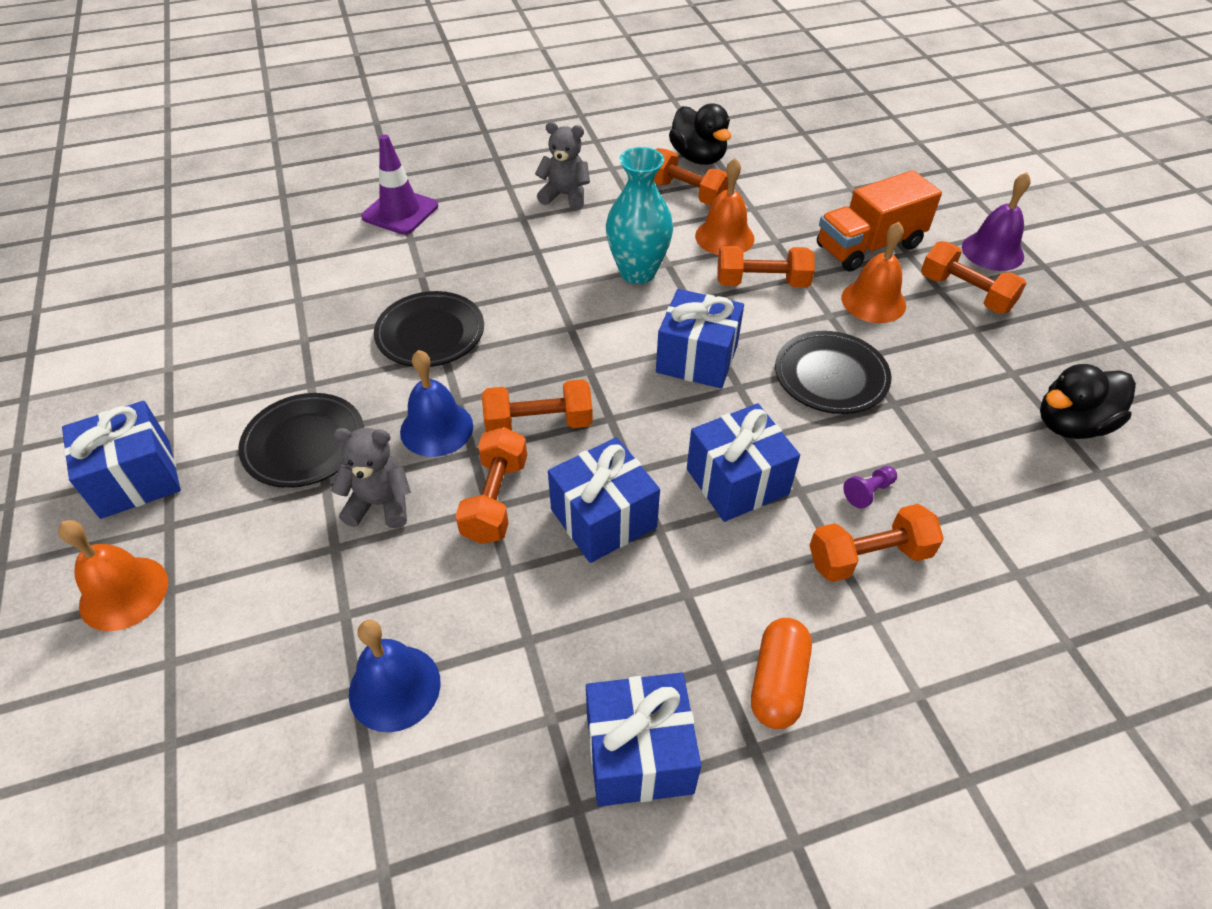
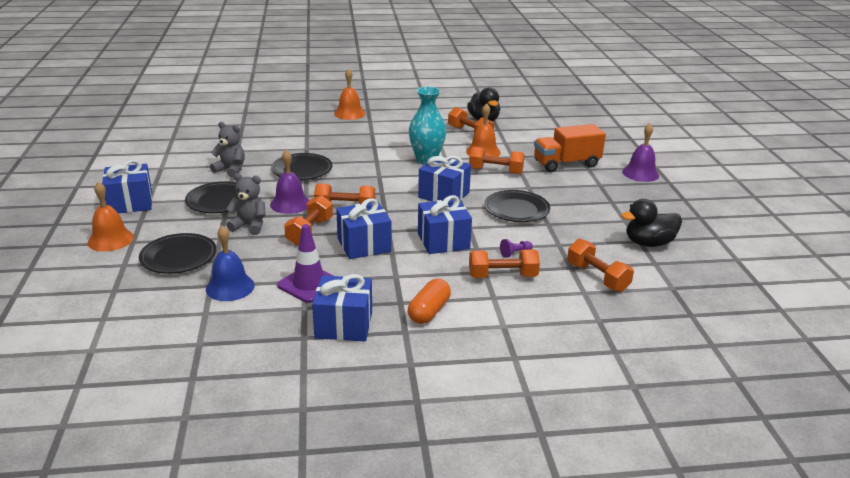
camera: 10 degrees right, 20 degrees down
purple traffic cone [361,134,438,235] -> purple traffic cone moved to [277,224,334,303]
blue bell [400,350,473,457] -> purple bell [270,150,309,214]
grey teddy bear [535,122,590,209] -> grey teddy bear moved to [210,122,245,177]
orange bell [842,222,906,323] -> orange bell moved to [334,68,366,120]
orange dumbbell [921,241,1027,314] -> orange dumbbell moved to [567,239,634,292]
none -> black plate [139,233,217,274]

